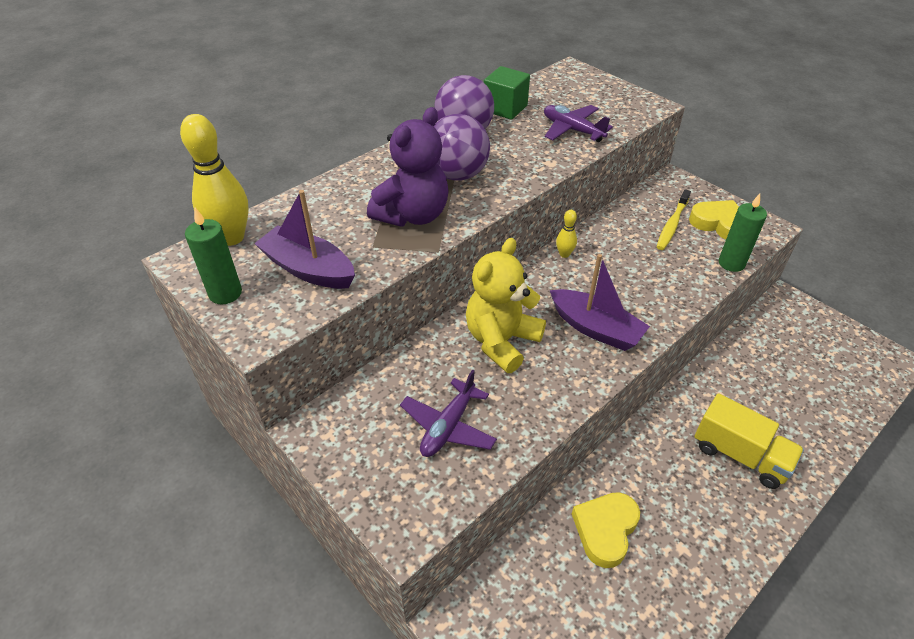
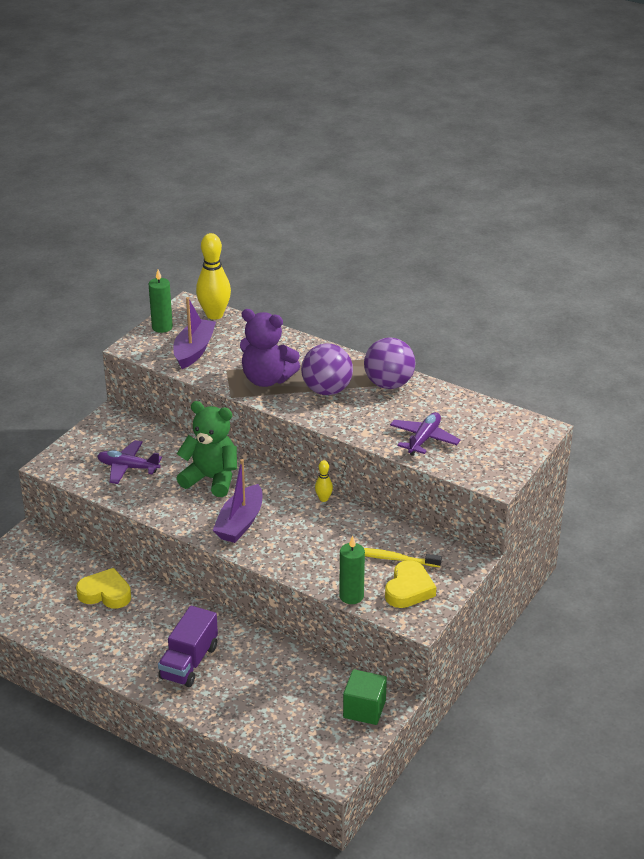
camera: 75 degrees right, 10 degrees down
yellow teddy bear [466,238,546,373] -> green teddy bear [176,401,237,497]
green cube [484,66,530,120] -> green cube moved to [343,669,387,725]
yellow truck [694,393,804,489] -> purple truck [158,606,218,687]

